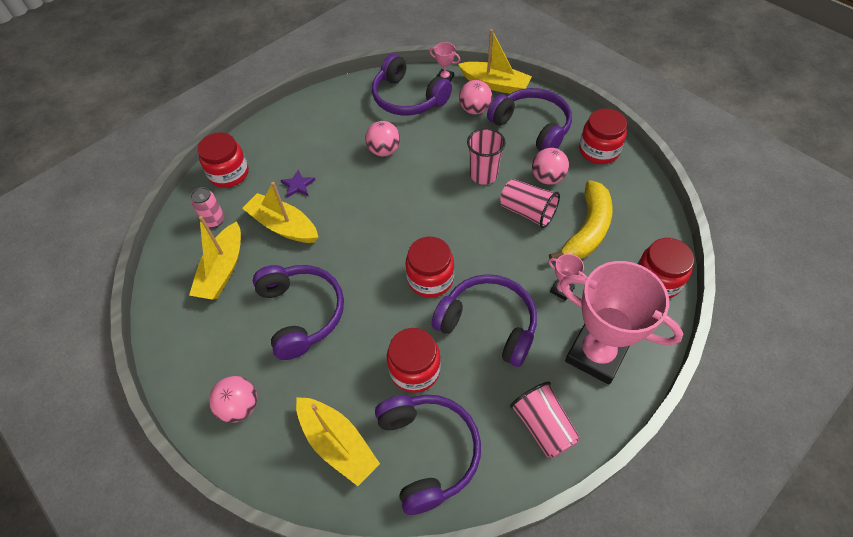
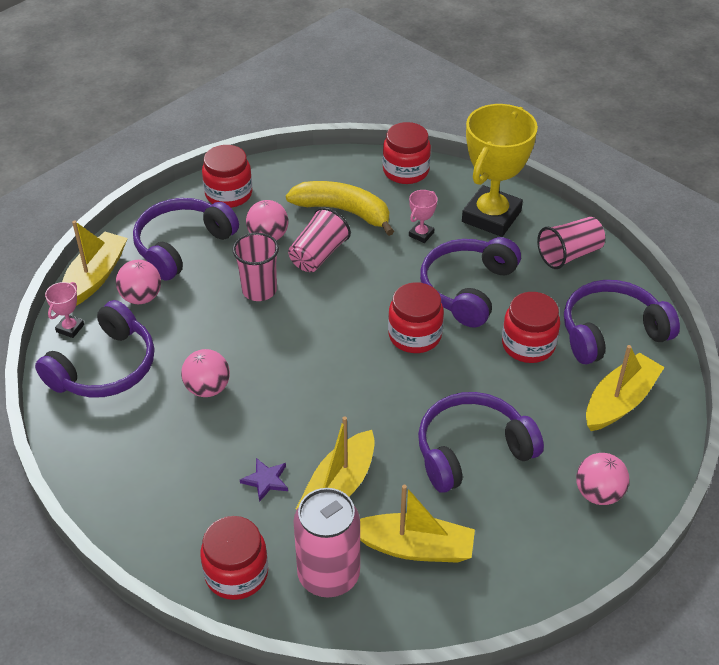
camera: 95 degrees left, 10 degrees down
pink can [190,187,225,228] -> pink can [293,488,360,597], size x1.90
pink trophy [560,261,684,385] -> yellow trophy [462,104,538,237]

